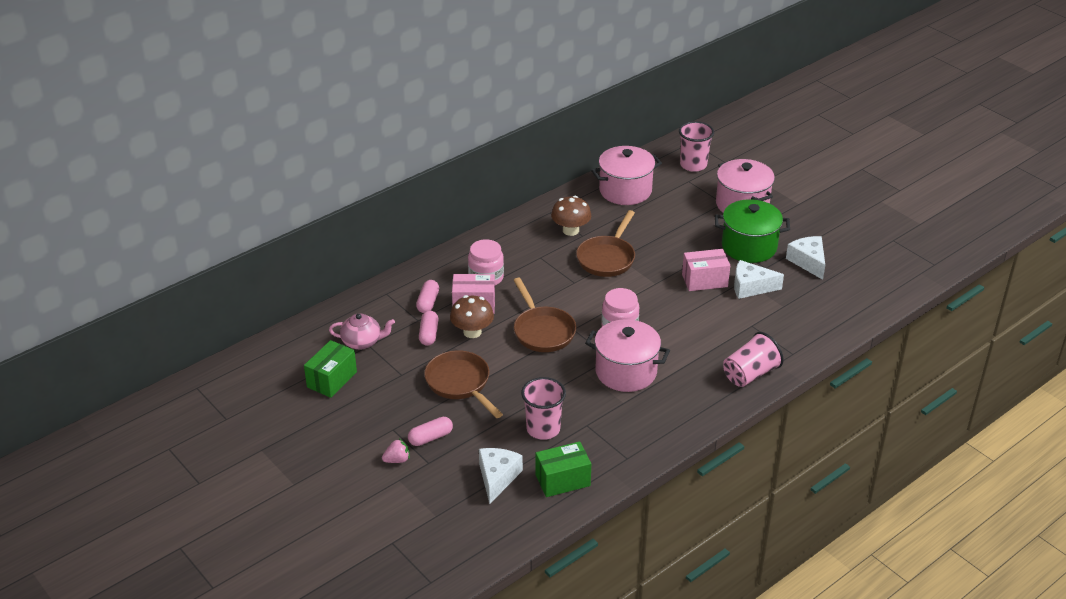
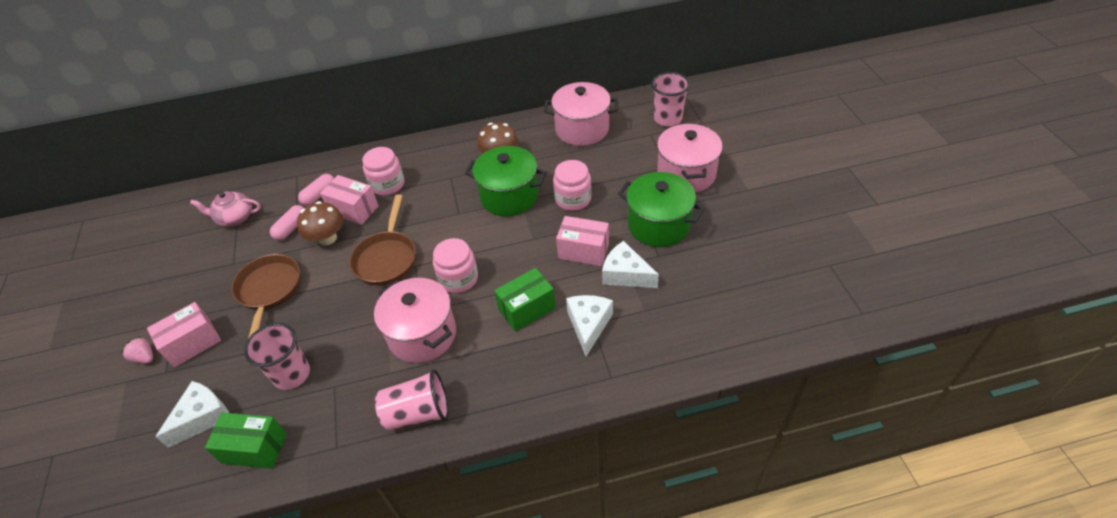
camera: 30 degrees right, 10 degrees up
green box [304,340,357,398] -> green box moved to [494,268,556,332]
pink teapot [329,313,395,350] -> pink teapot turned 150 degrees clockwise [190,191,261,227]
pink strawberry [382,439,410,463] -> pink strawberry turned 150 degrees counterclockwise [121,337,153,363]
pink capsule [408,417,453,446] -> pink box [147,302,221,368]
brown pan [576,210,635,277] -> green pot [465,146,547,216]
pink cup [723,332,783,387] -> pink cup moved to [375,369,449,431]
white cheese [786,236,825,280] -> white cheese moved to [566,295,613,356]
none -> pink jar [553,160,592,211]

